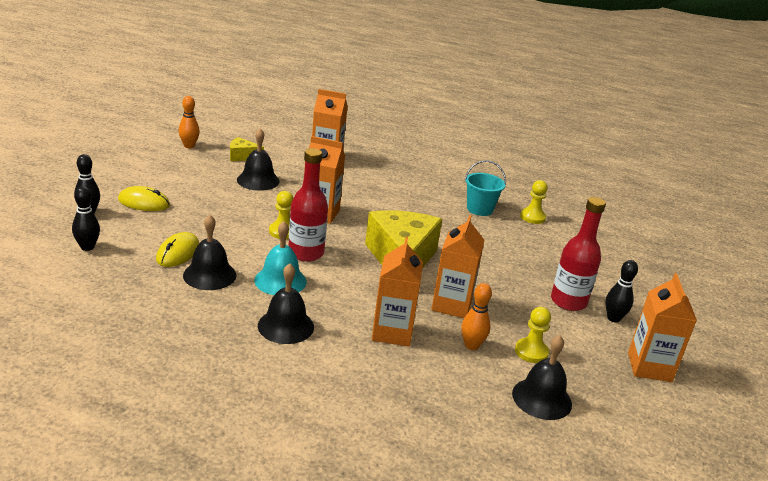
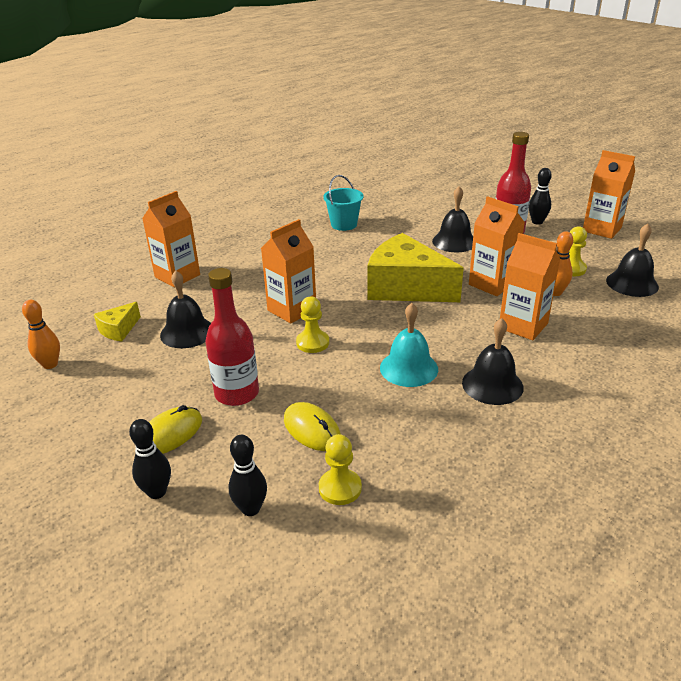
camera: 55 degrees left, 5 degrees up
black bell [183,215,237,290] -> black bell moved to [432,186,473,252]
red bottle [289,148,328,262] -> red bottle moved to [205,268,259,406]
yellow pawn [520,180,548,224] -> yellow pawn moved to [319,434,362,505]

